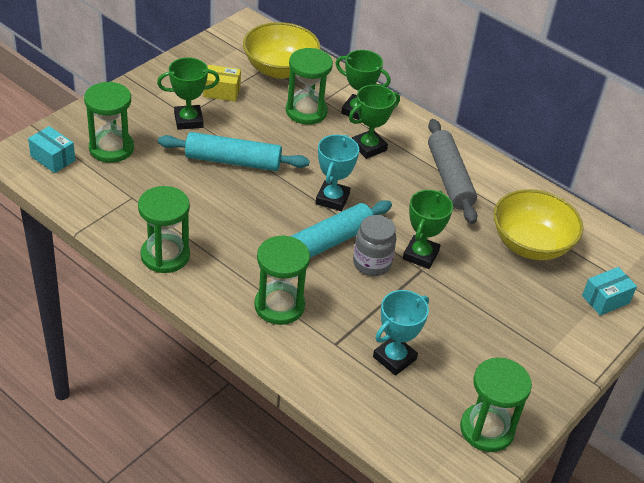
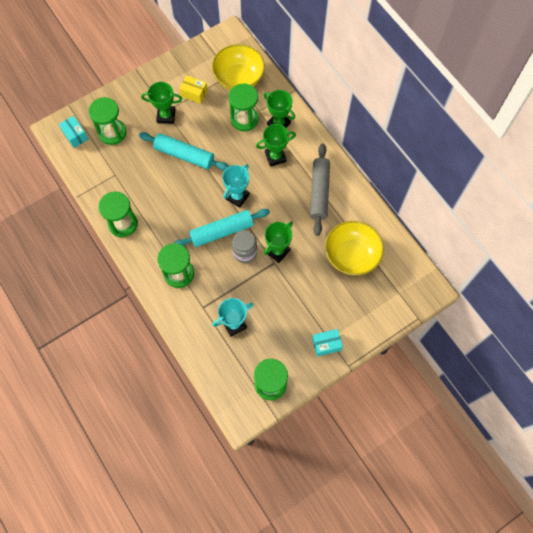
camera: 20 degrees right, 25 degrees up
turquoise box [582,267,637,316] -> turquoise box moved to [312,329,343,357]

